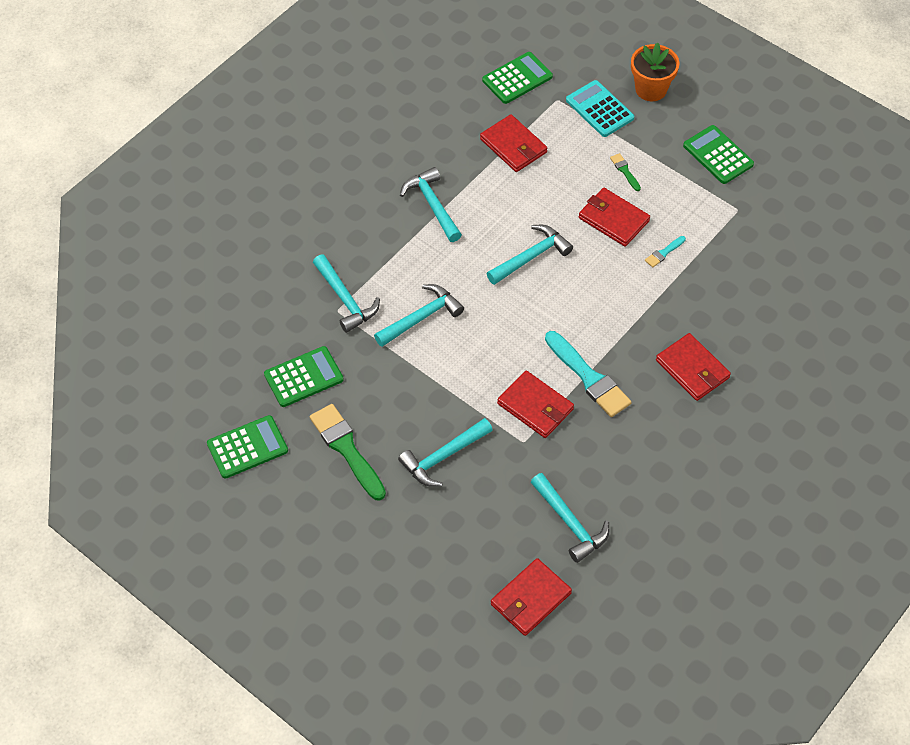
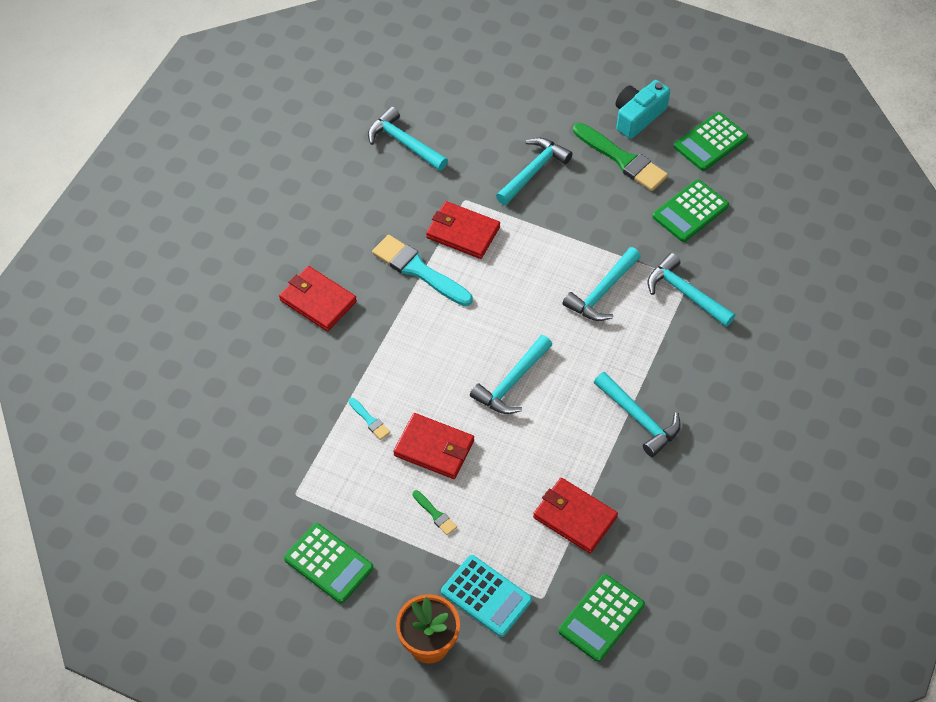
camera: 165 degrees right, 0 degrees up
red wallet [491,558,572,636] -> none
turquoise brush [645,236,686,267] -> turquoise brush turned 105 degrees clockwise [348,398,390,440]
none -> turquoise camera [616,80,670,139]

